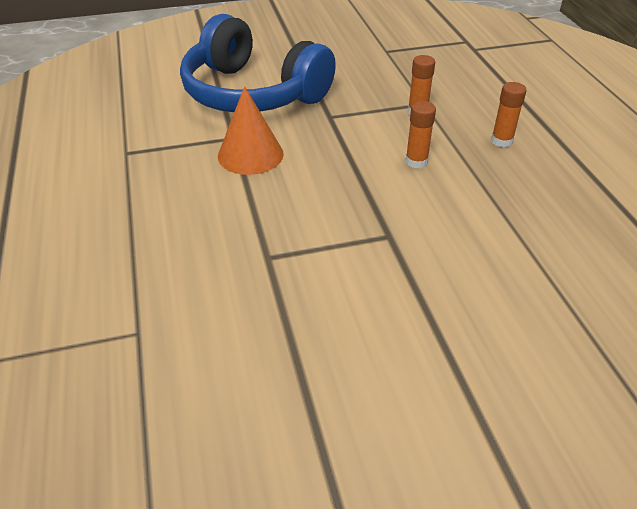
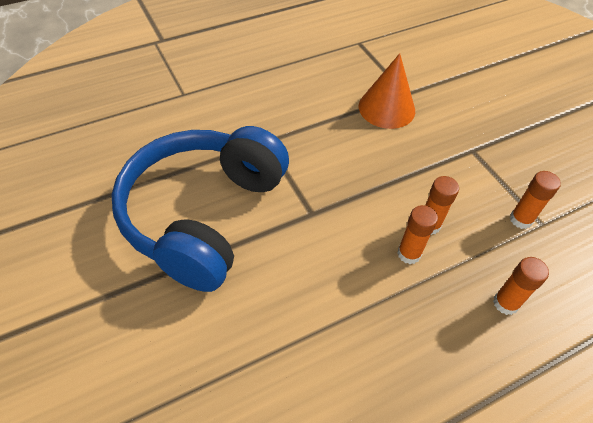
camera: 75 degrees right, 10 degrees up
blue headphones [180,14,336,112] -> blue headphones moved to [111,126,289,292]
none -> orange glue stick [397,205,438,264]

